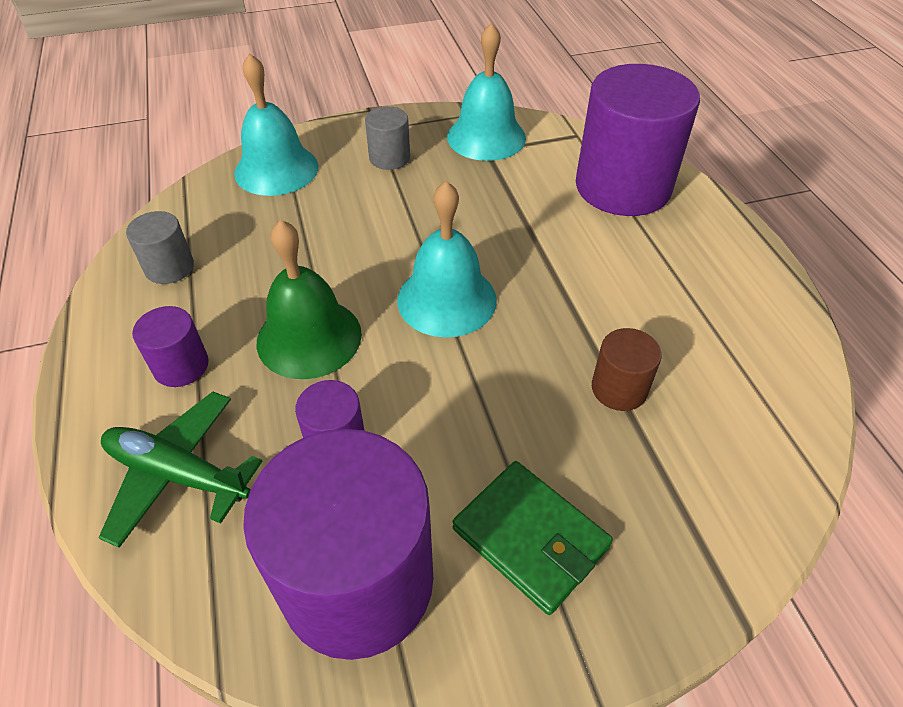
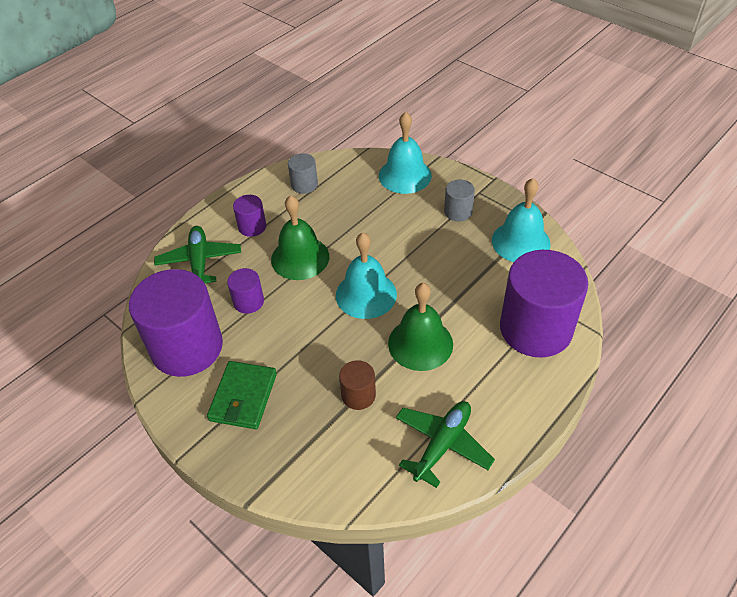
camera: 60 degrees right, 0 degrees up
none -> green bell [388,283,453,371]
none -> green plane [396,401,495,488]

